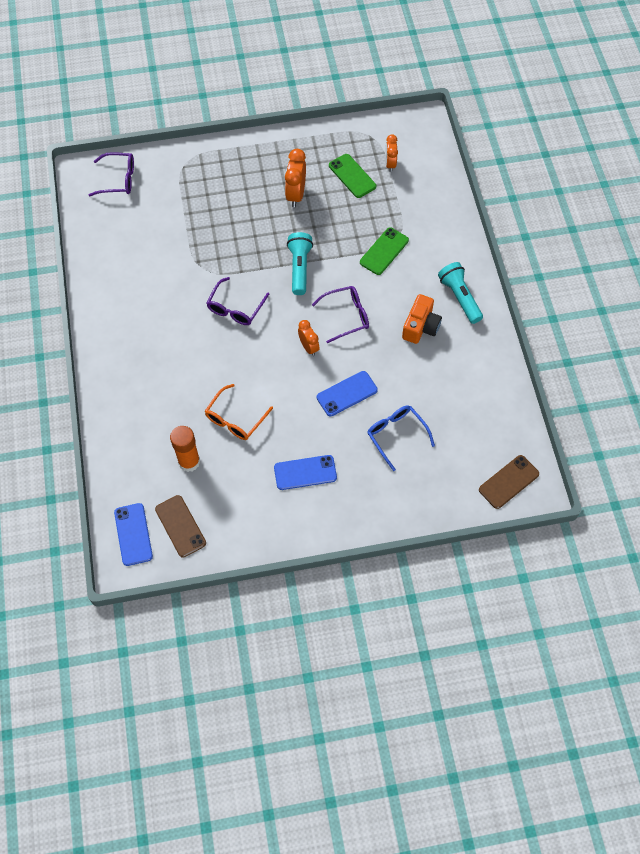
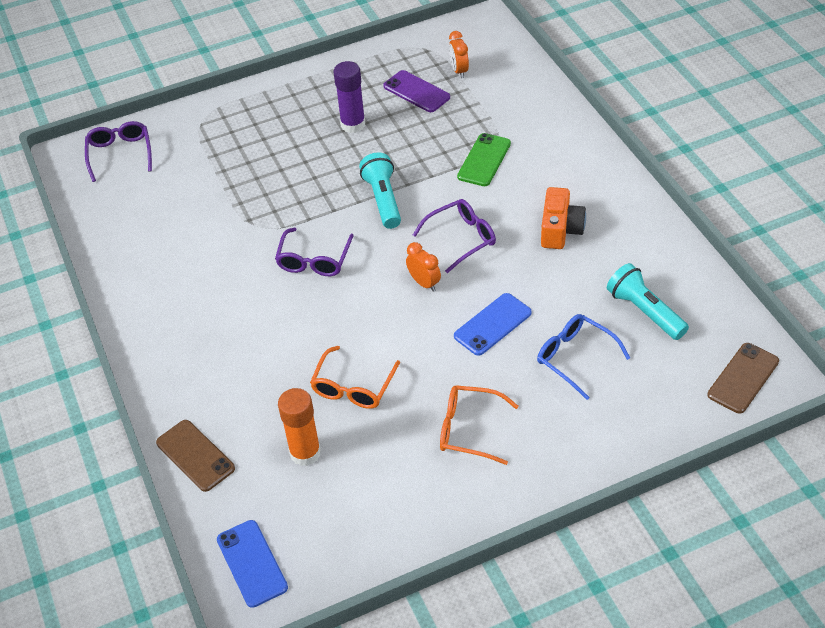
camera: 10 degrees left, 15 degrees down
purple glasses [89,152,134,196] -> purple glasses turned 90 degrees counterclockwise [85,121,152,182]
brown phone [155,495,206,557] -> brown phone moved to [156,420,235,492]
blue phone [274,455,337,490] -> orange glasses [440,385,519,465]
orange clock [285,149,306,208] -> purple glue stick [333,61,365,133]
green phone [329,154,376,198] -> purple phone [383,70,450,112]
turquoise flashlight [438,262,483,324] -> turquoise flashlight moved to [607,263,689,340]

